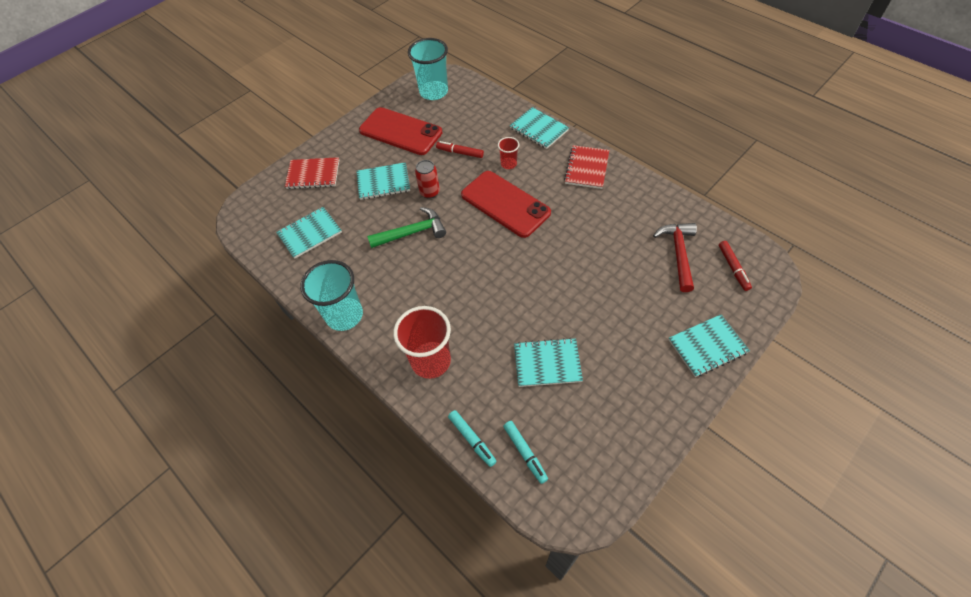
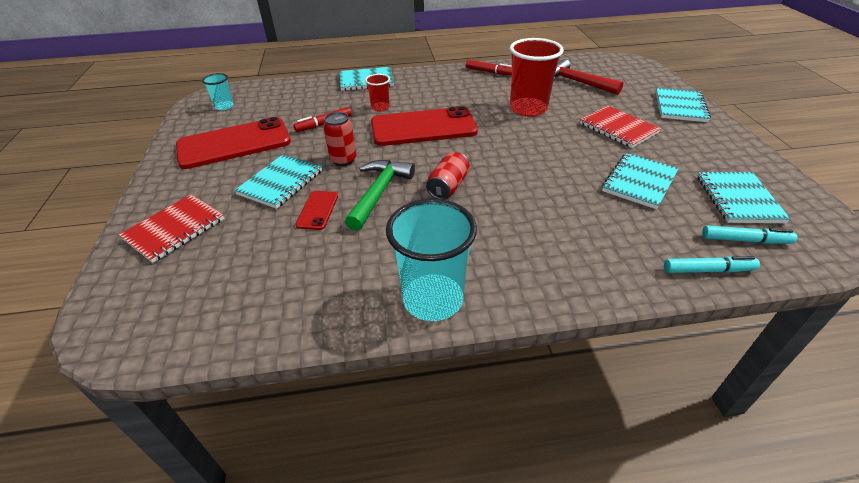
camera: 55 degrees left, 15 degrees down
turquoise notebook [276,207,342,259] -> turquoise notebook moved to [697,172,791,223]
red cup [393,306,451,379] -> red cup moved to [510,38,564,117]
turquoise cup [408,38,448,100] -> turquoise cup [202,73,234,110], size x0.50
red notebook [564,145,609,189] -> red notebook moved to [580,106,661,148]
red marker [719,241,752,291] -> red marker moved to [466,60,512,76]
none -> red phone [295,191,338,230]
none -> red can [426,152,470,200]

